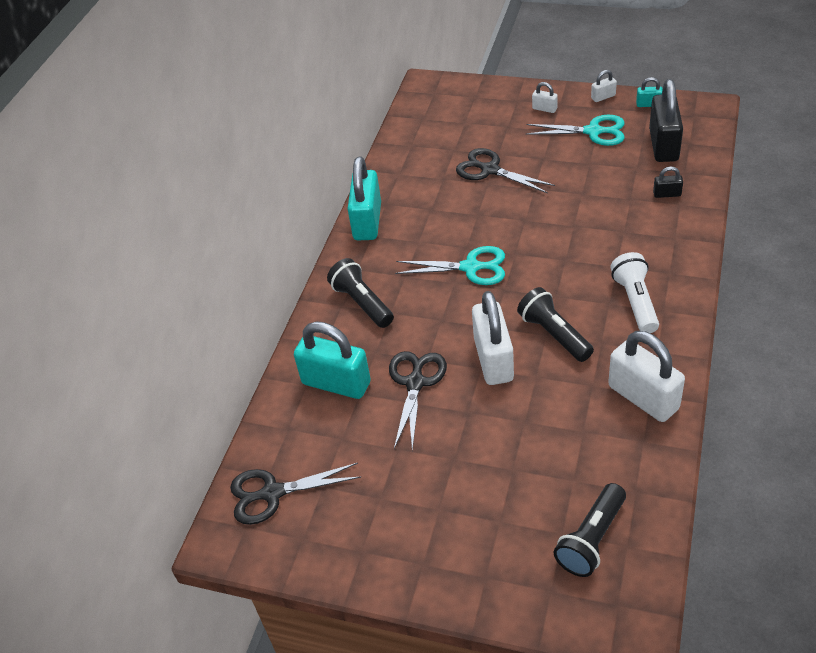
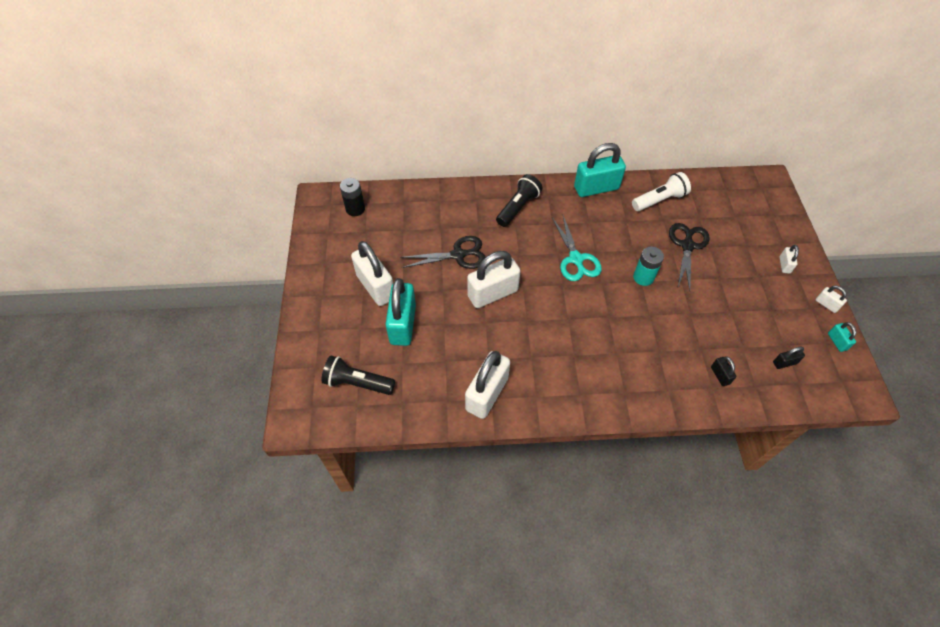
camera: 65 degrees right, 10 degrees up
black scissors [230,463,361,525] -> black battery [340,178,365,216]
turquoise padlock [294,321,371,399] -> turquoise padlock moved to [385,278,416,346]
black flashlight [517,287,594,362] -> none
turquoise scissors [525,115,625,146] -> none
white flashlight [611,252,659,333] -> white flashlight moved to [632,172,691,211]
black padlock [649,79,683,162] -> black padlock [773,346,805,369], size x0.45
none -> white padlock [351,241,393,306]
none -> turquoise battery [633,246,664,286]

